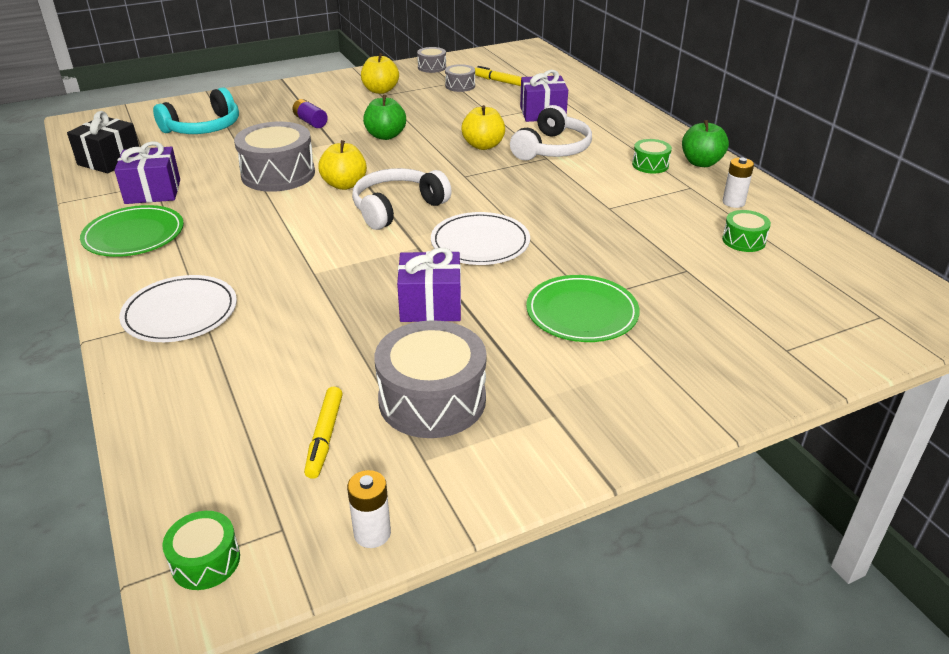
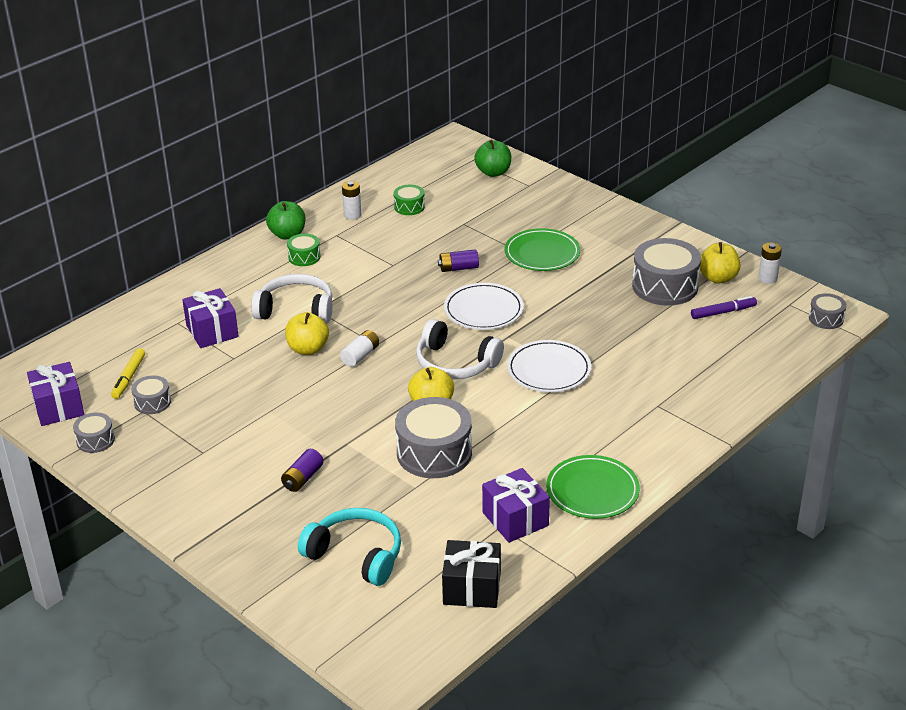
camera: 110 degrees left, 0 degrees up
white plate [119,275,237,342] -> white plate moved to [507,340,591,392]
green drum [162,511,240,590] -> grey drum [809,293,847,329]
yellow marker [304,387,343,479] -> purple marker [691,296,757,319]
yellow apple [361,53,399,94] -> yellow apple moved to [700,242,741,283]
green apple [363,95,406,140] -> green apple moved to [474,140,511,177]
purple gift [397,248,461,322] -> purple gift moved to [27,362,84,426]
none -> white battery [340,330,379,367]
none -> purple battery [438,249,479,272]

